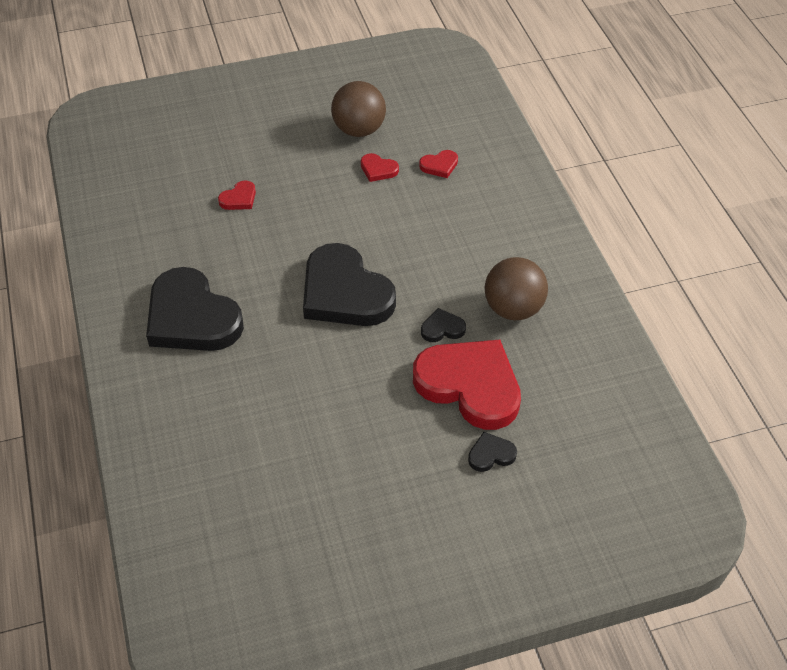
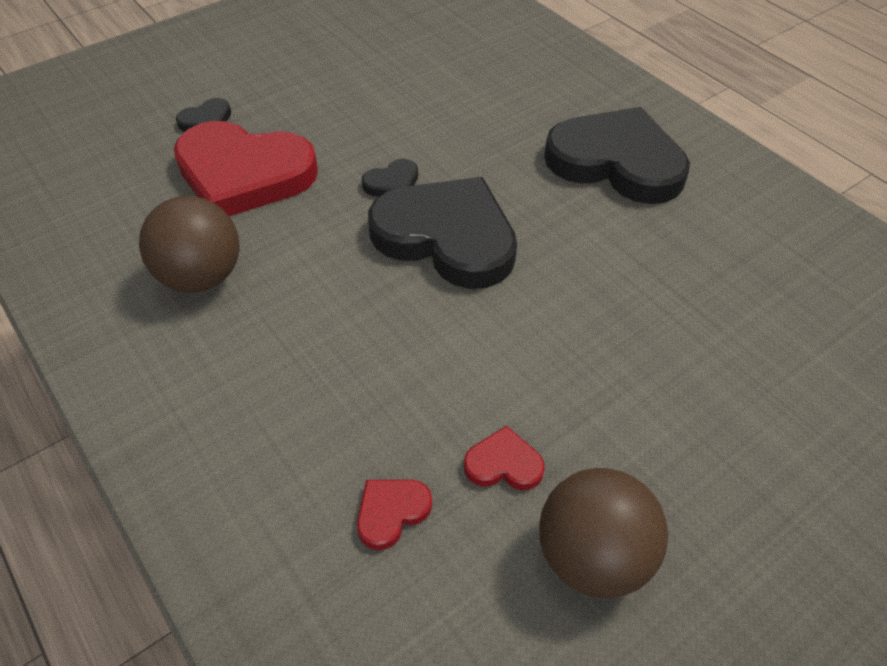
camera: 160 degrees right, 0 degrees up
red heart [218,180,256,210] -> none
black heart [421,308,466,342] -> black heart moved to [362,159,418,197]

